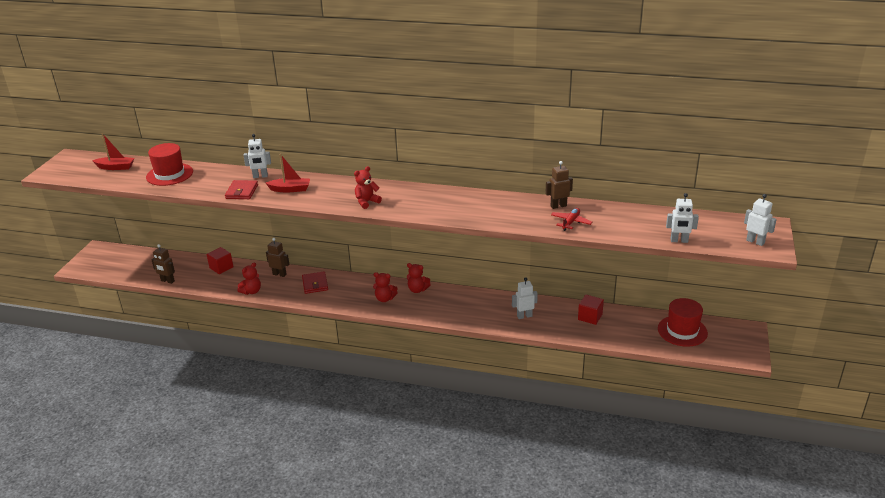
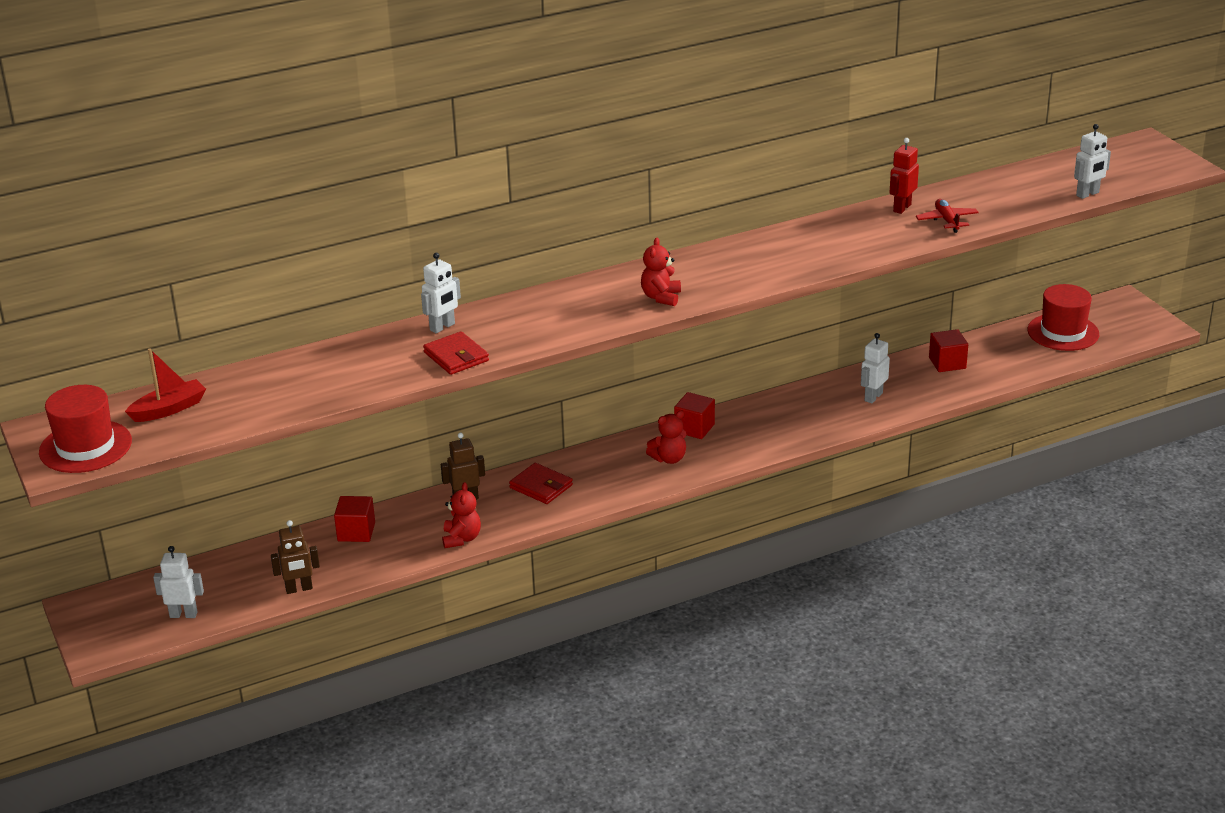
camera: 40 degrees left, 0 degrees up
red hat [146,143,193,186] -> red hat moved to [39,385,132,473]
red boat [266,154,310,192] -> none
red teddy bear [407,263,431,293] -> red cube [674,392,715,439]
brown robot [545,161,573,209] -> red robot [890,138,919,214]
white robot [744,194,777,246] -> white robot moved to [153,546,204,618]

